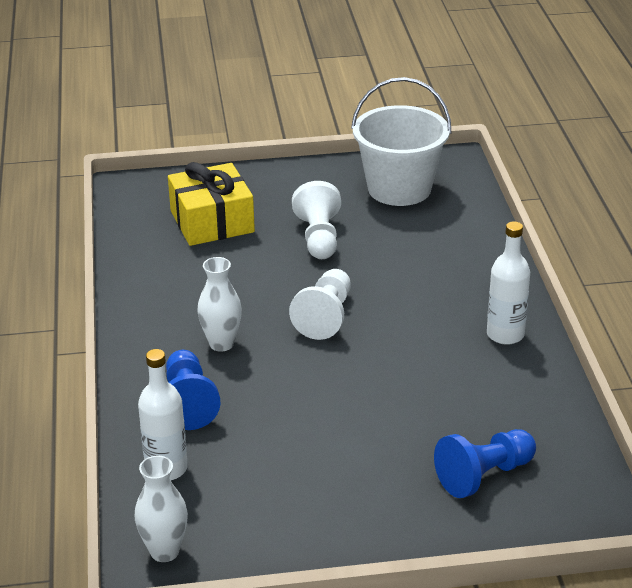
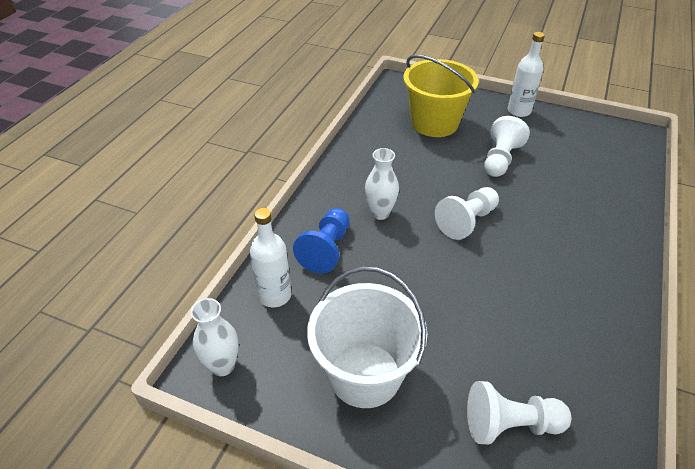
camera: 30 degrees right, 10 degrees up
yellow gift [168,162,255,246] -> yellow bucket [403,55,479,137]
white bucket [351,77,452,206] -> white bucket moved to [307,267,427,408]
blue pawn [434,429,536,498] -> white pawn [467,381,571,445]
white bottle [487,221,530,345] -> white bottle moved to [508,32,545,117]

